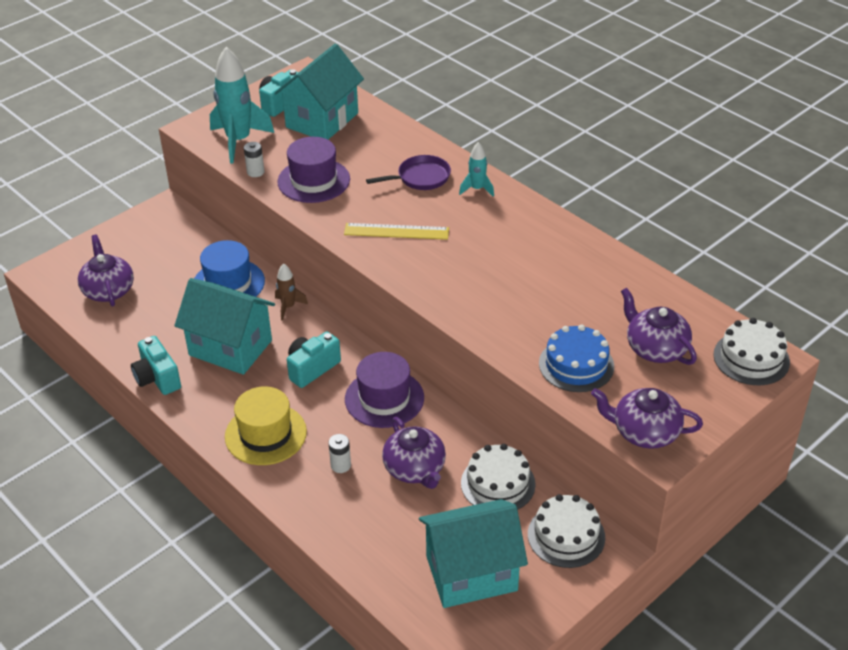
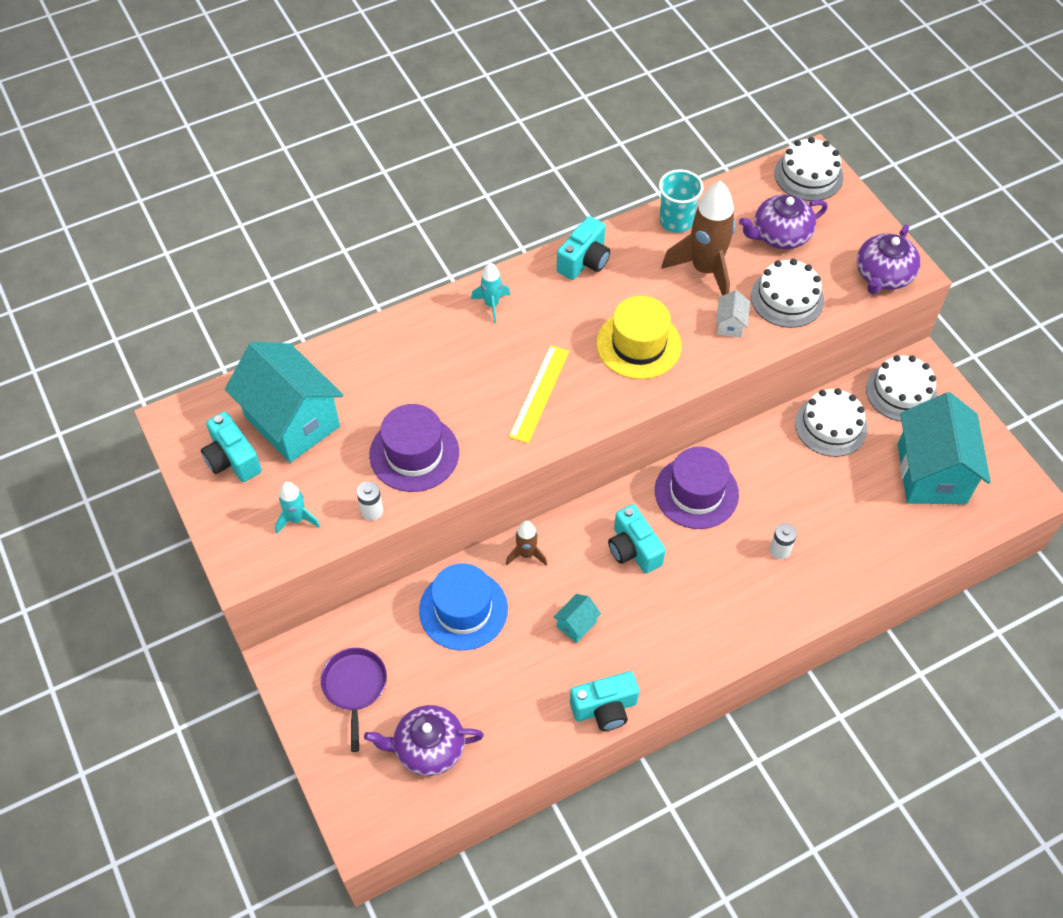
camera: 75 degrees left, 15 degrees up
turquoise house [174,278,275,375] -> turquoise house [553,594,601,643], size x0.41
turquoise rocket [210,47,274,164] -> turquoise rocket [275,482,320,534], size x0.51
yellow hat [225,386,307,465] -> yellow hat moved to [596,296,682,379]
purple pan [366,155,451,190] -> purple pan moved to [321,648,387,752]
purple teapot [382,417,446,489] -> none
blue cake [539,324,614,392] -> white cake [751,259,824,328]
none -> turquoise camera [557,216,610,280]
none -> turquoise cup [659,169,703,233]
none -> brown rocket [662,181,736,296]
none -> white house [716,290,750,338]

